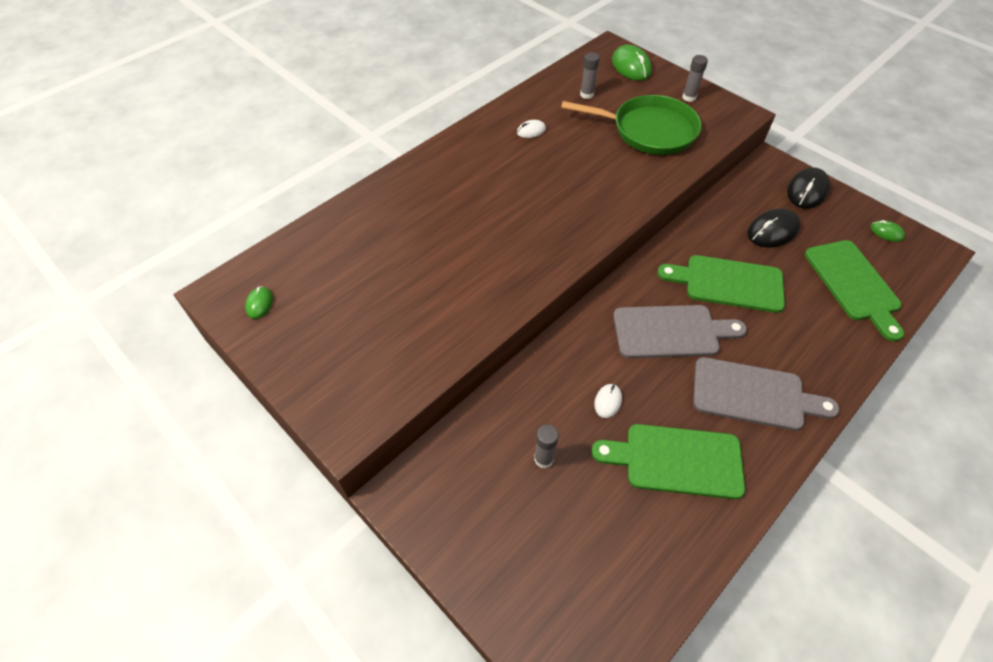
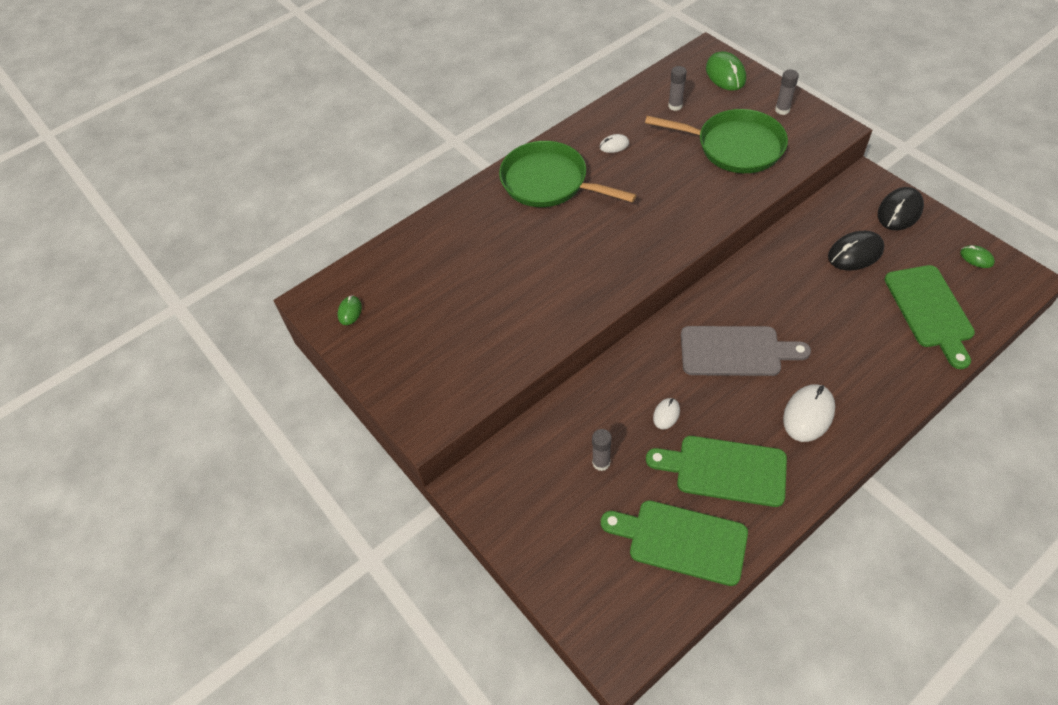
camera: 10 degrees right, 0 degrees up
green cutting board [657,255,785,313] -> green cutting board moved to [601,500,748,586]
grey cutting board [693,357,840,431] -> white mouse [783,384,835,442]
none -> green pan [499,141,637,207]

